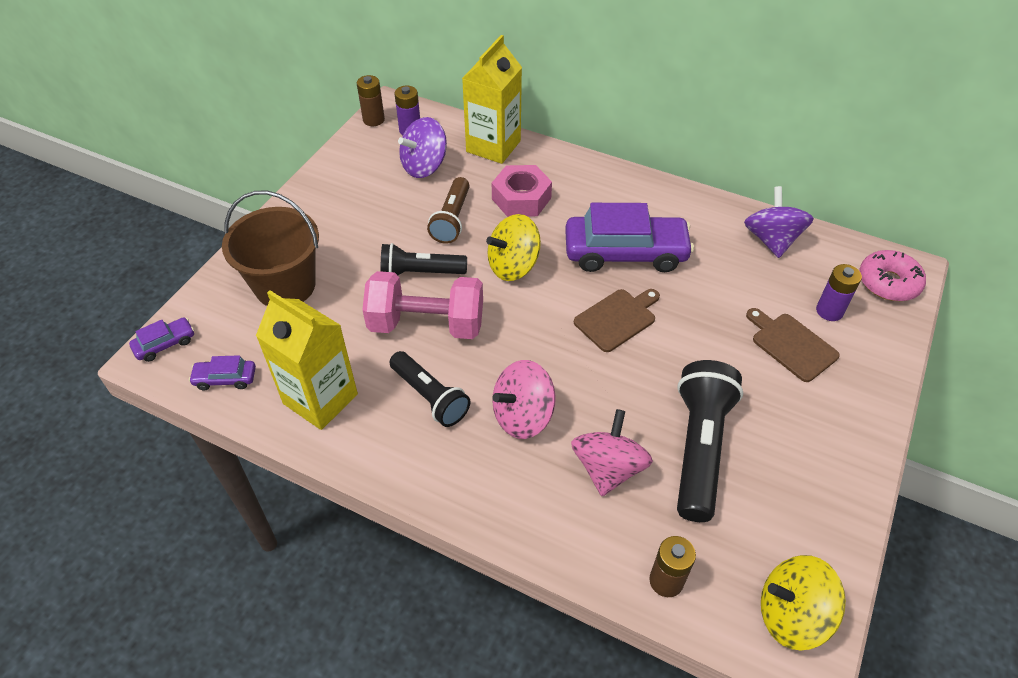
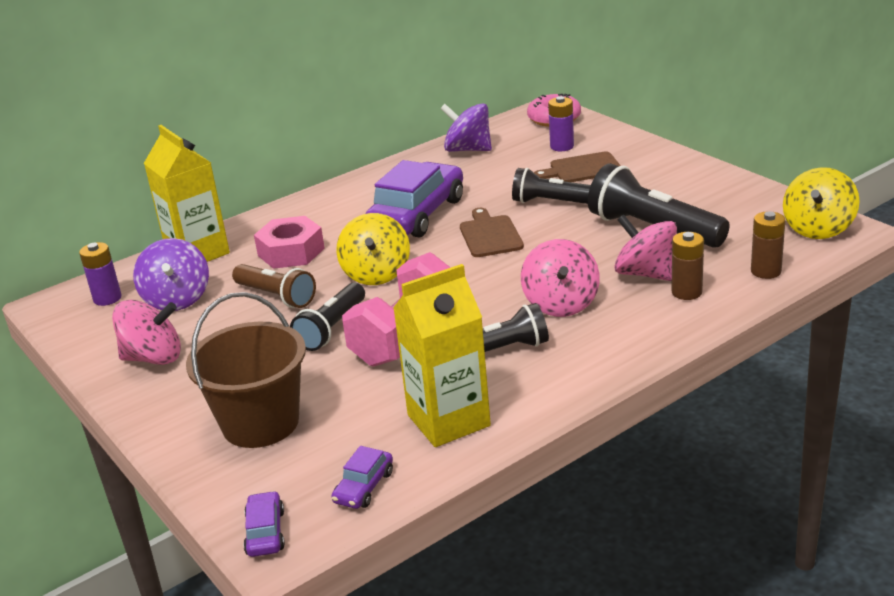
camera: 60 degrees left, 20 degrees down
brown battery [357,75,385,126] -> brown battery moved to [671,232,704,300]
none -> pink spinning top [112,300,181,365]
none -> black flashlight [512,168,591,204]

